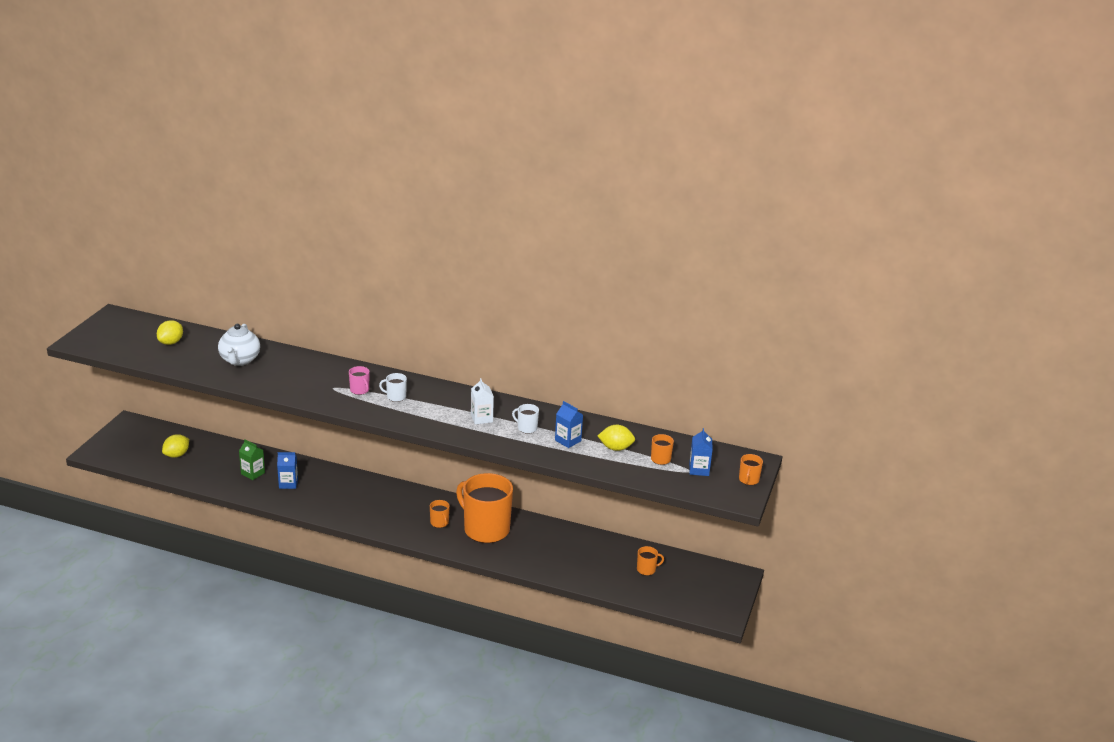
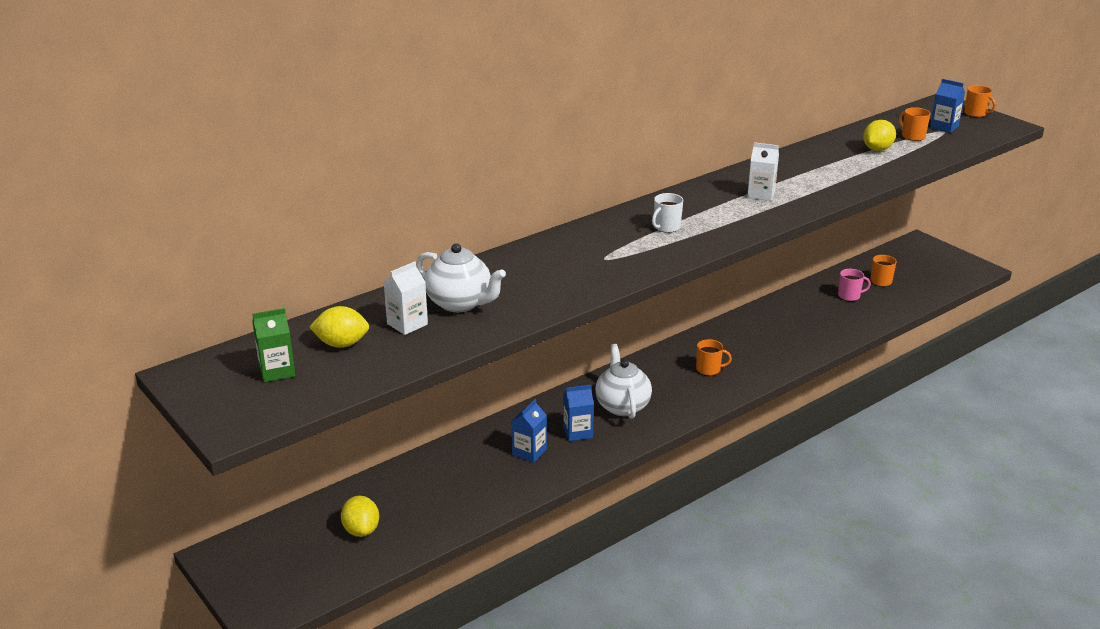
camera: 55 degrees left, 0 degrees up
yellow lemon [157,320,183,345] -> yellow lemon turned 60 degrees counterclockwise [309,306,369,348]
green carton [239,439,265,480] -> green carton moved to [252,308,295,382]
pink mug [349,366,369,395] -> pink mug moved to [838,269,871,301]
orange mug [456,473,513,543] -> none
white mug [512,404,539,434] -> none
blue carton [555,401,583,448] -> blue carton moved to [563,385,594,441]
none -> white carton [384,262,428,335]
none -> white teapot [595,344,652,419]

